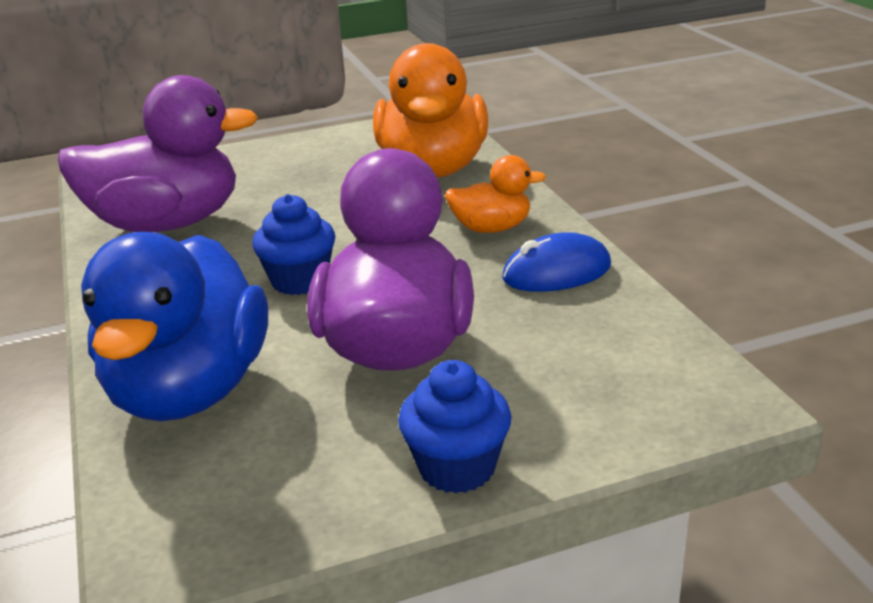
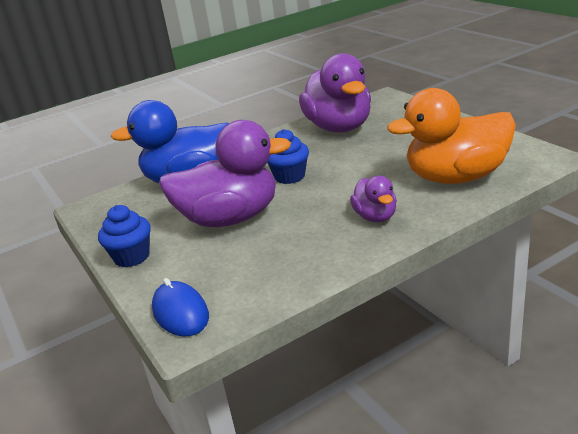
camera: 80 degrees right, 0 degrees up
orange duck [445,155,546,233] -> purple duck [350,176,397,222]
blue mouse [502,232,611,292] -> blue mouse moved to [152,278,209,337]

